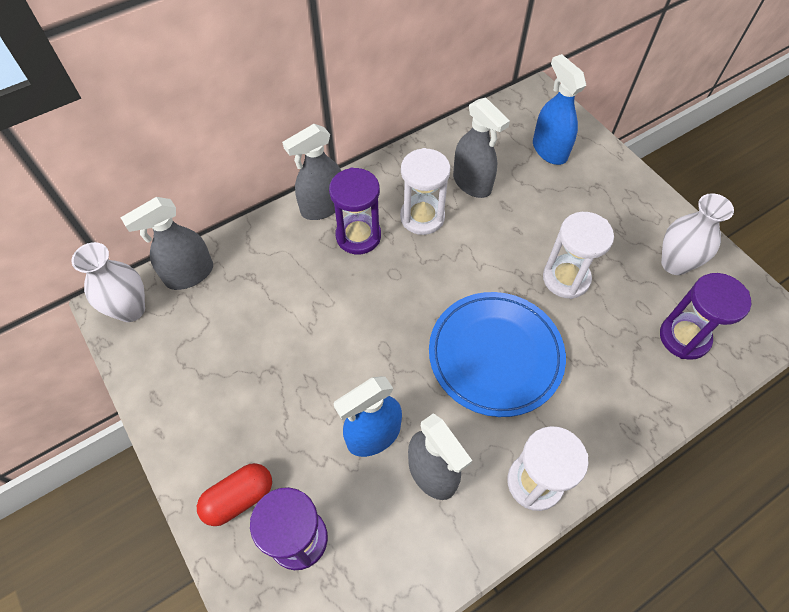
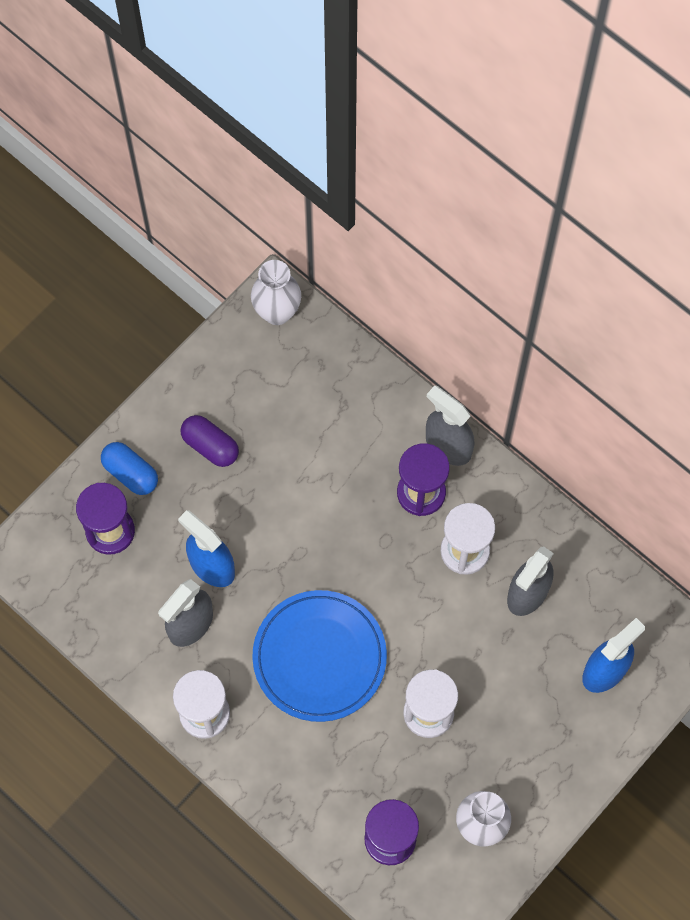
camera: 75 degrees right, 10 degrees up
grey spray bottle [121,197,213,290] -> none
red capsule [197,463,272,526] -> blue capsule [101,442,158,495]
none -> purple capsule [180,415,239,467]

